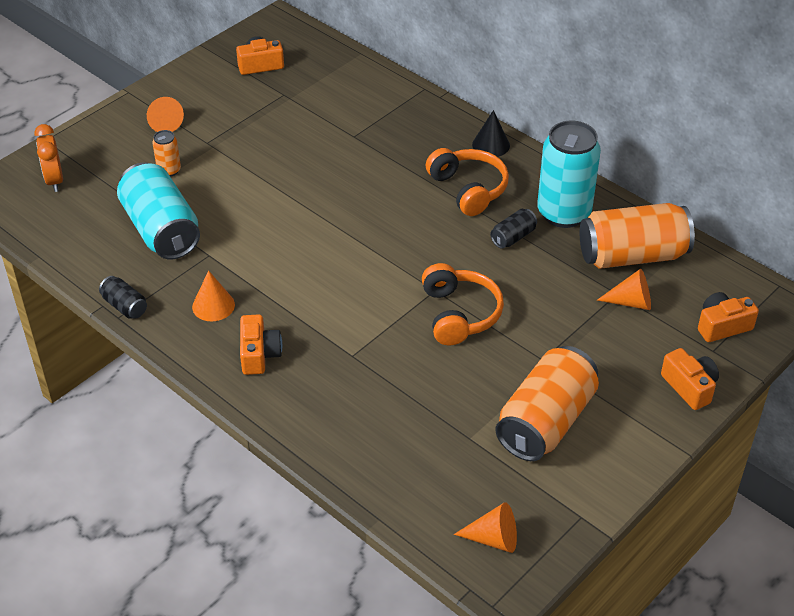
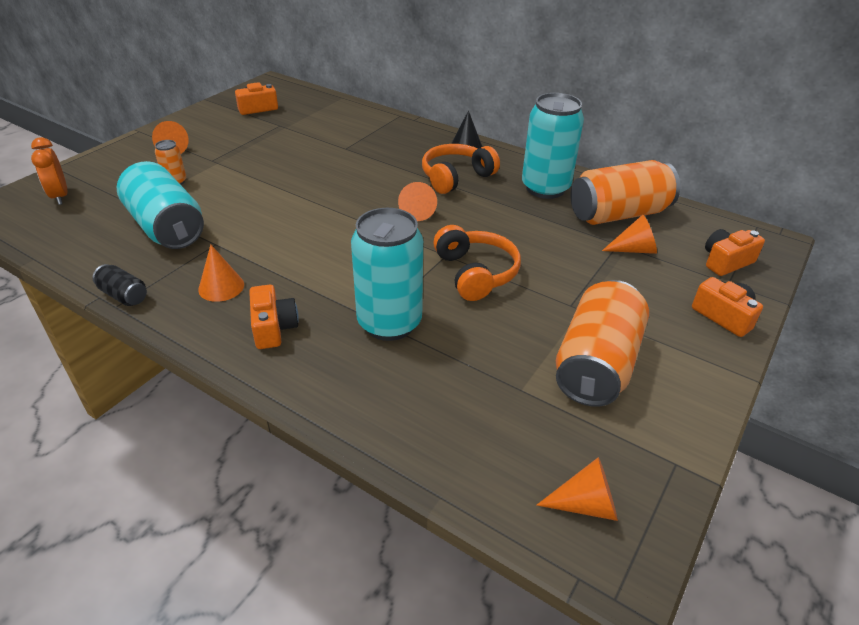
camera: 10 degrees left, 5 degrees down
orange headphones [426,148,509,216] -> orange headphones turned 90 degrees counterclockwise [422,144,500,194]
black can [490,209,537,249] -> none
none -> turquoise can [351,208,423,341]
none -> orange cone [398,182,437,221]

